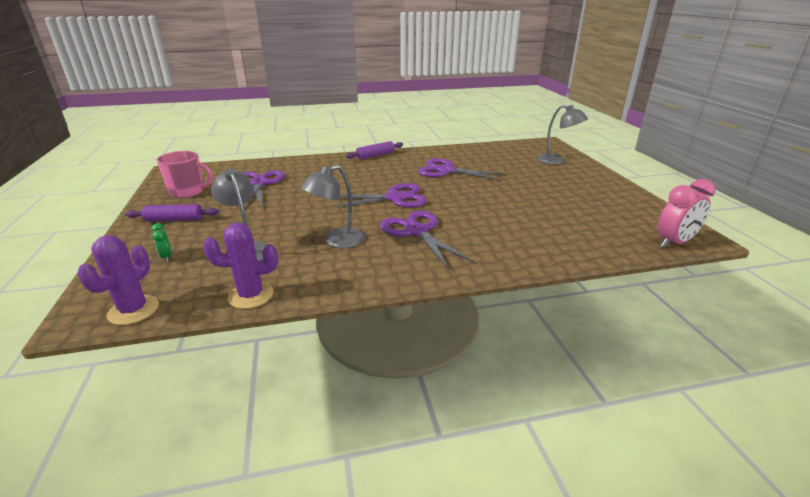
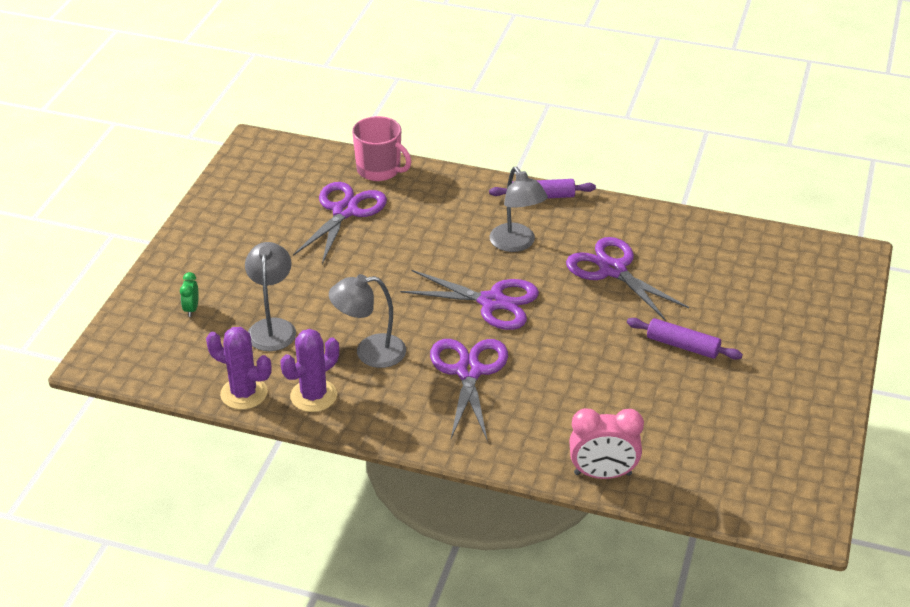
camera: 30 degrees right, 10 degrees up
purple cactus [77,235,159,325] -> purple cactus moved to [280,329,339,412]
purple rolling pin [125,204,219,221] -> purple rolling pin moved to [627,318,743,360]
pink mug [157,151,213,198] -> pink mug moved to [352,116,411,181]
grey lamp [537,105,588,165] -> grey lamp moved to [489,167,548,252]
pink clock [657,179,715,248] -> pink clock moved to [569,408,644,479]

